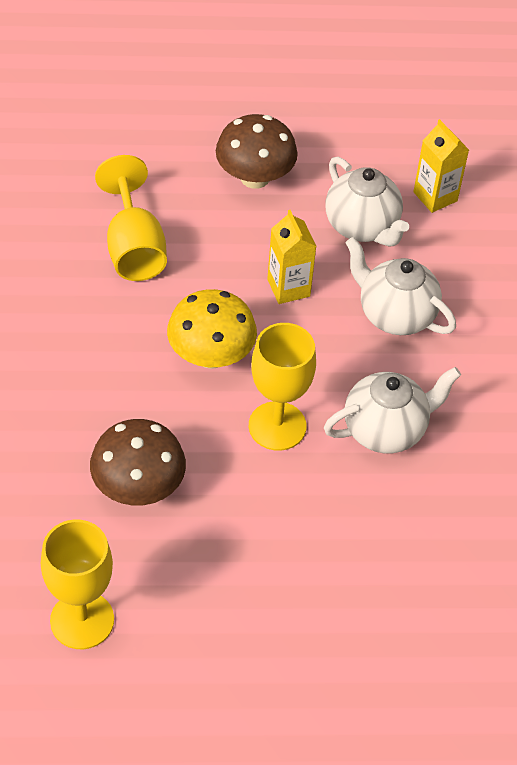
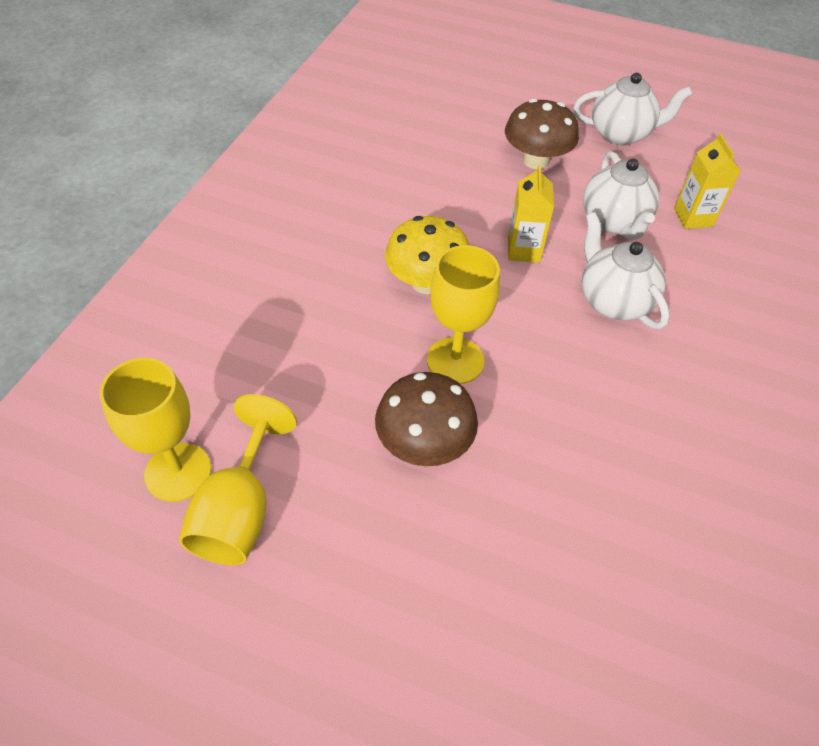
camera: 25 degrees right, 0 degrees up
brown mushroom [90,419,186,505] -> brown mushroom moved to [375,372,478,466]
yellow goblet [95,155,167,281] -> yellow goblet moved to [179,394,297,565]
white teapot [324,367,461,454] -> white teapot moved to [573,73,692,146]

